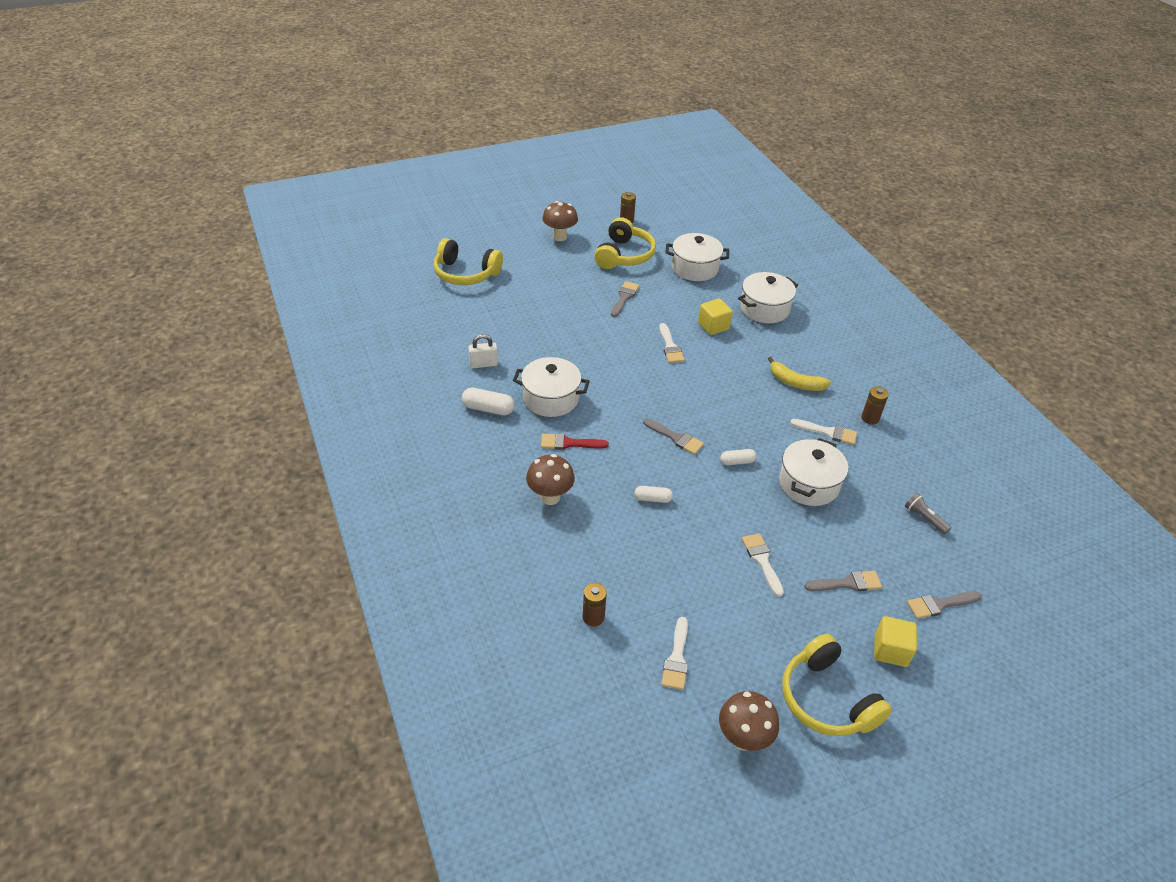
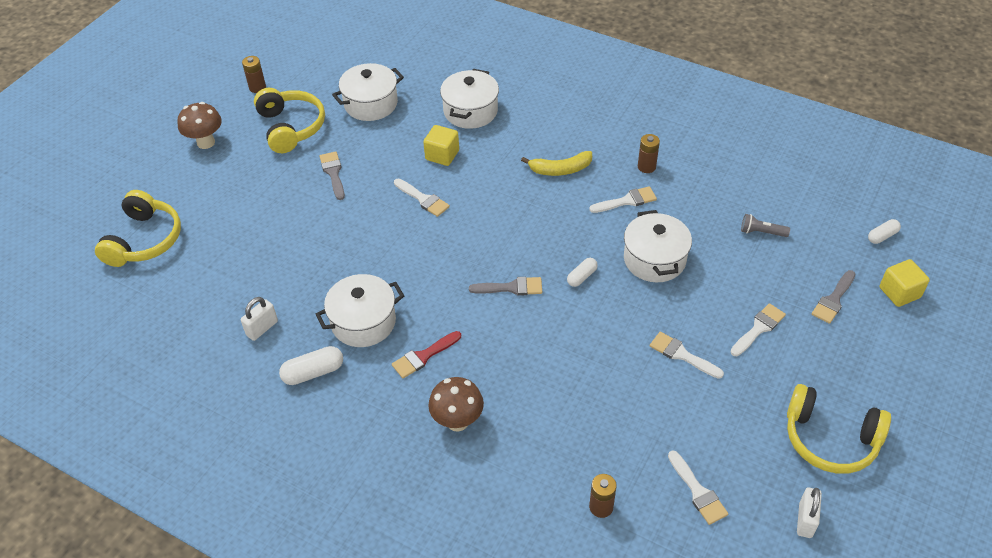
camera: 35 degrees left, 5 degrees up
yellow headphones [434,238,503,285] -> yellow headphones turned 60 degrees counterclockwise [95,190,181,267]
white capsule [634,486,673,503] -> white capsule moved to [868,219,901,244]
brown mushroom [719,691,779,751] -> white padlock [797,487,822,538]
grey brush [804,571,882,592] -> white brush [730,303,786,356]
yellow cube [874,616,917,667] -> yellow cube moved to [879,259,930,307]

